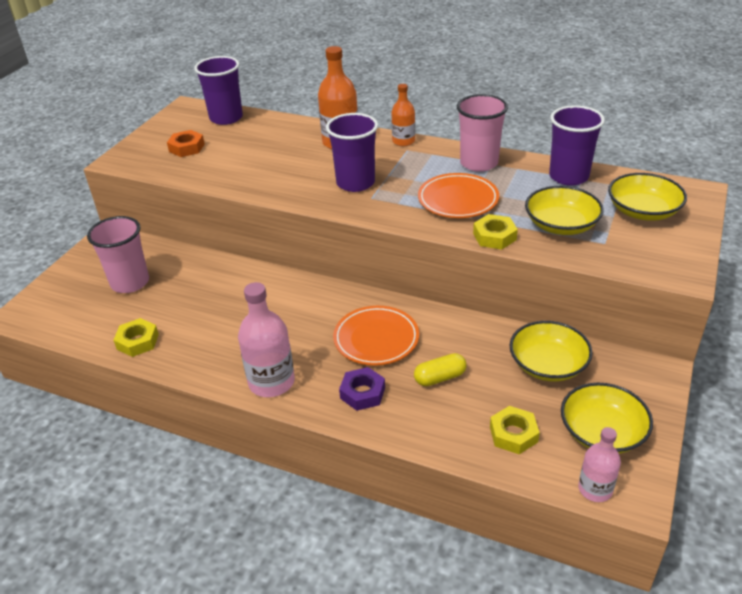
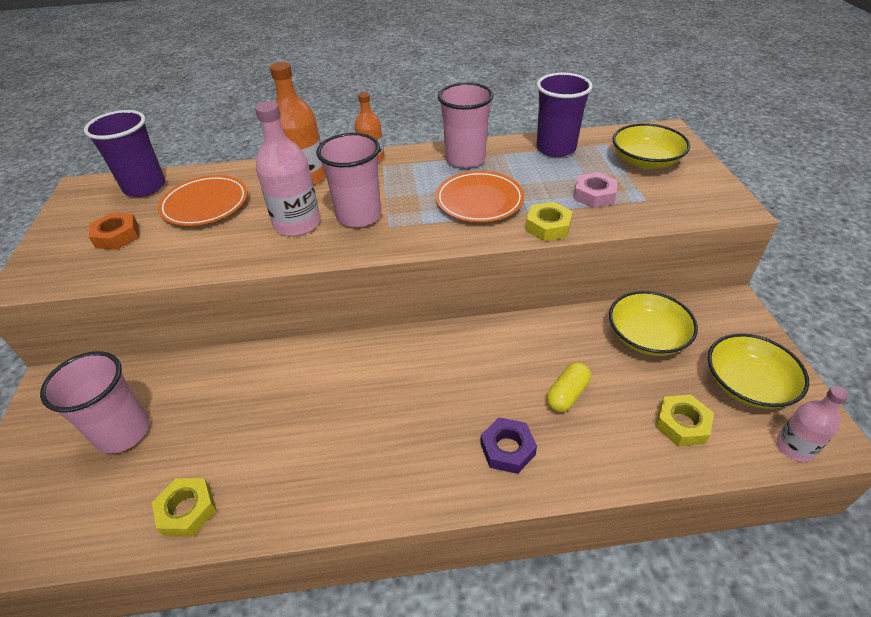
camera: 30 degrees left, 5 degrees up
pink bottle [238,282,295,397] -> pink bottle moved to [255,101,320,236]
purple cup [326,113,378,192] -> pink cup [316,133,381,227]
orange plate [333,306,419,366] -> orange plate moved to [158,175,248,226]
yellow bowl [525,186,604,235] -> pink nut [574,172,617,208]

